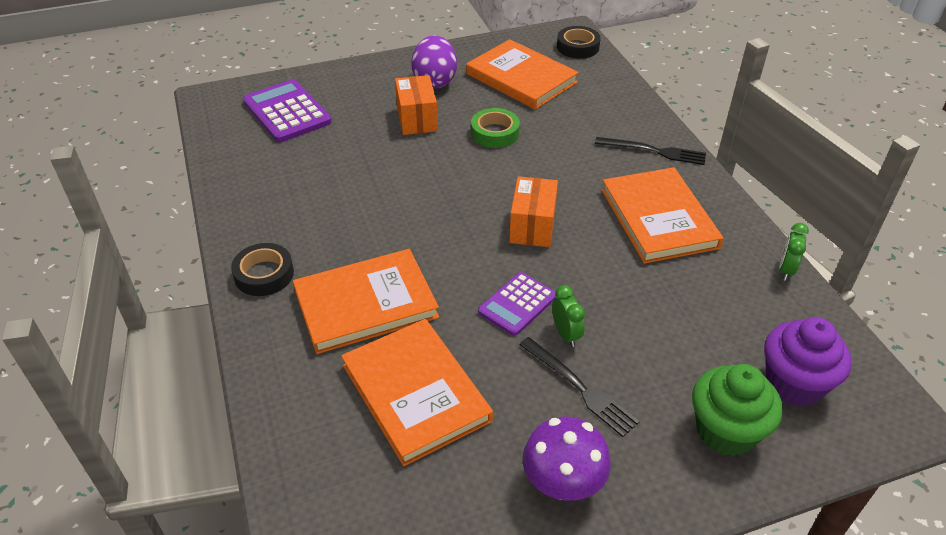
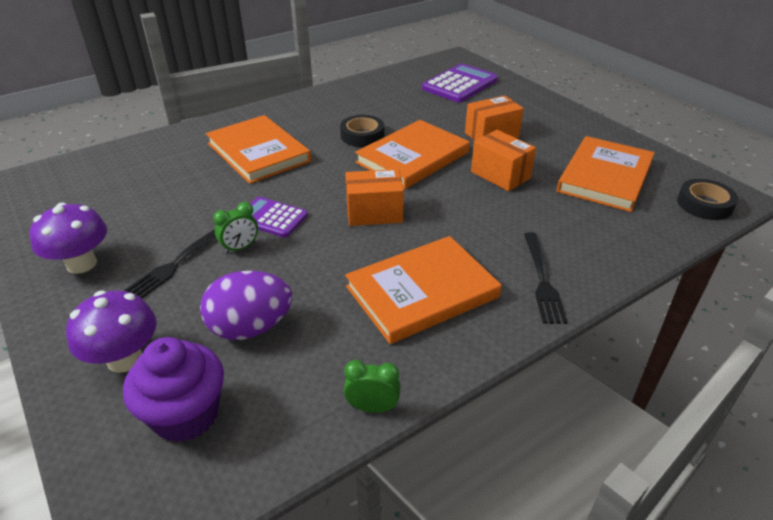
camera: 75 degrees right, 5 degrees down
black tape [231,243,294,296] -> black tape moved to [340,115,384,147]
orange book [341,319,493,466] -> orange book moved to [355,120,470,189]
purple egg [411,35,457,89] -> purple egg moved to [200,271,292,340]
green tape [471,108,520,148] -> orange box [471,130,536,191]
green cupcake [692,364,783,456] -> purple mushroom [66,290,157,373]

